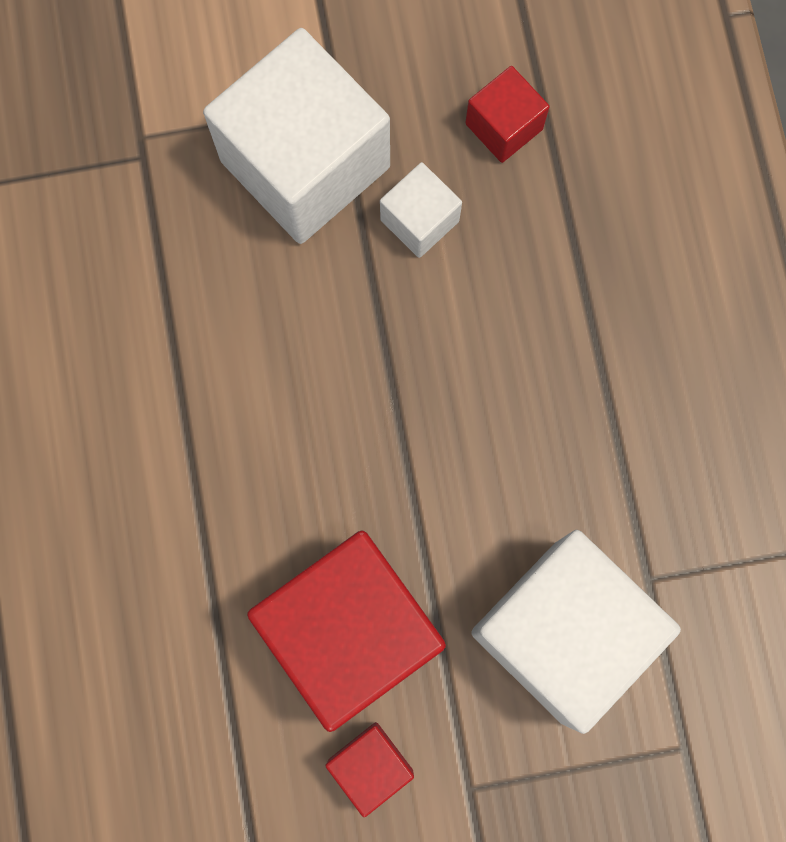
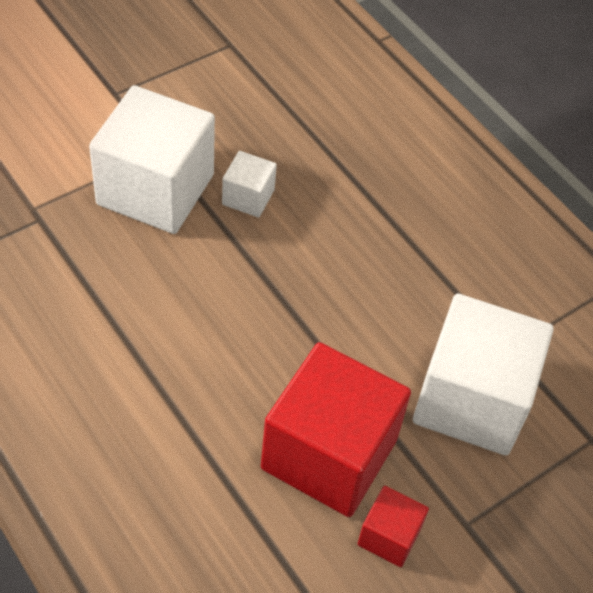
camera: 30 degrees left, 25 degrees down
red cube [465,66,550,163] -> none

